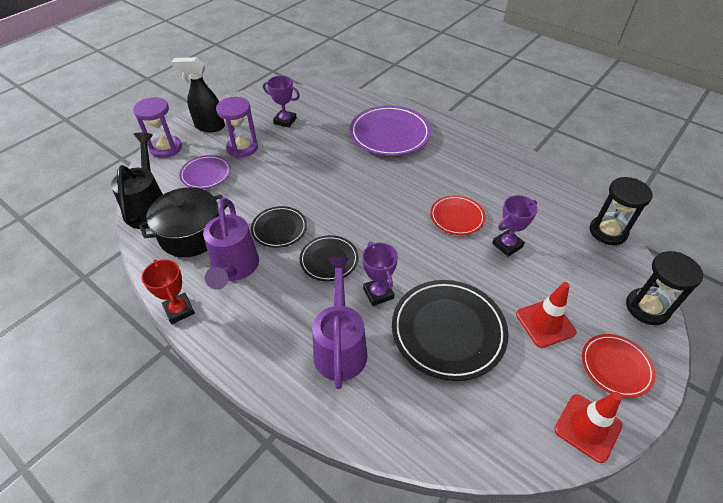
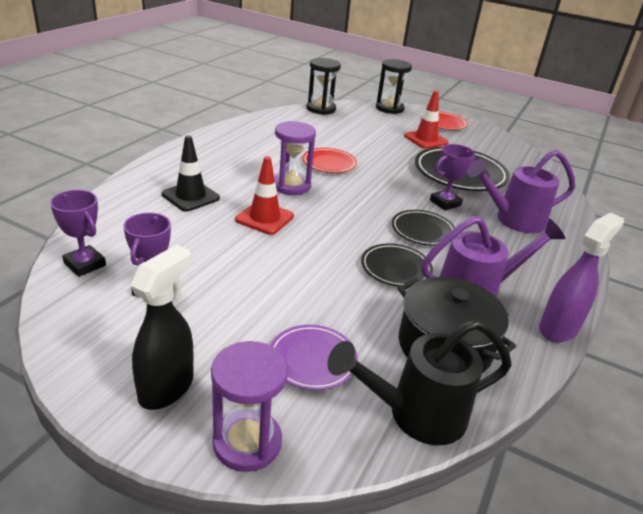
camera: 105 degrees left, 15 degrees down
red trophy [142,259,195,324] -> purple spray bottle [539,212,624,342]
black spray bottle [171,57,225,132] -> black spray bottle turned 150 degrees counterclockwise [130,245,193,410]
purple hourglass [216,97,258,158] -> purple hourglass moved to [274,121,316,195]
purple plate [350,105,431,156] -> black traffic cone [162,136,220,211]
purple trophy [492,195,538,257] -> purple trophy moved to [50,190,106,277]
red traffic cone [554,392,622,463] -> red traffic cone moved to [235,156,294,235]

